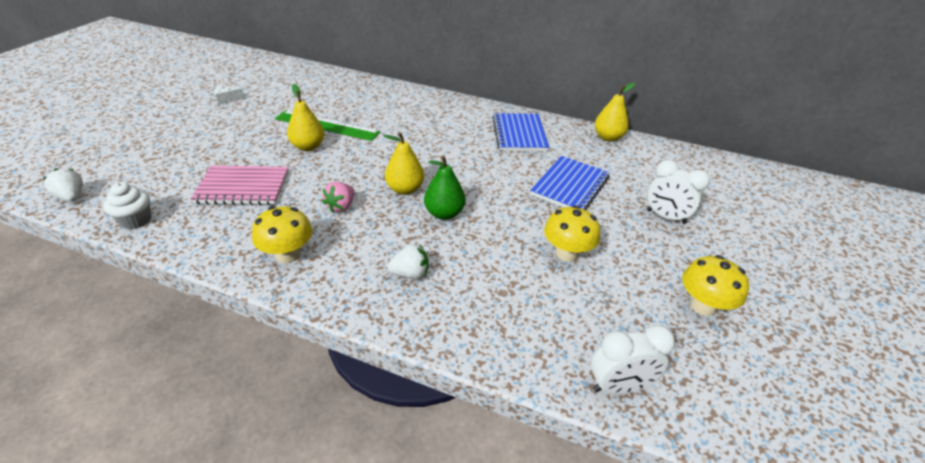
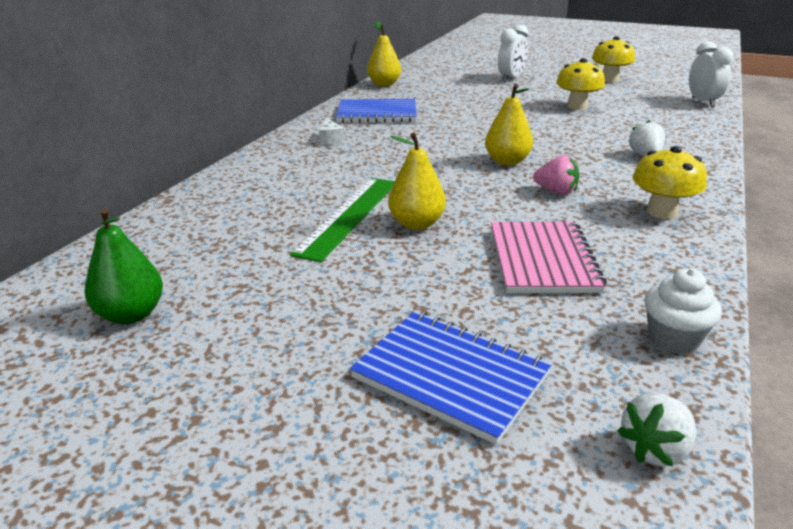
camera: 85 degrees left, 10 degrees down
white cheese [215,86,245,105] -> white cheese moved to [319,118,345,145]
green pear [424,156,465,220] -> green pear moved to [84,208,163,324]
blue notebook [530,156,610,210] -> blue notebook moved to [350,311,552,445]

